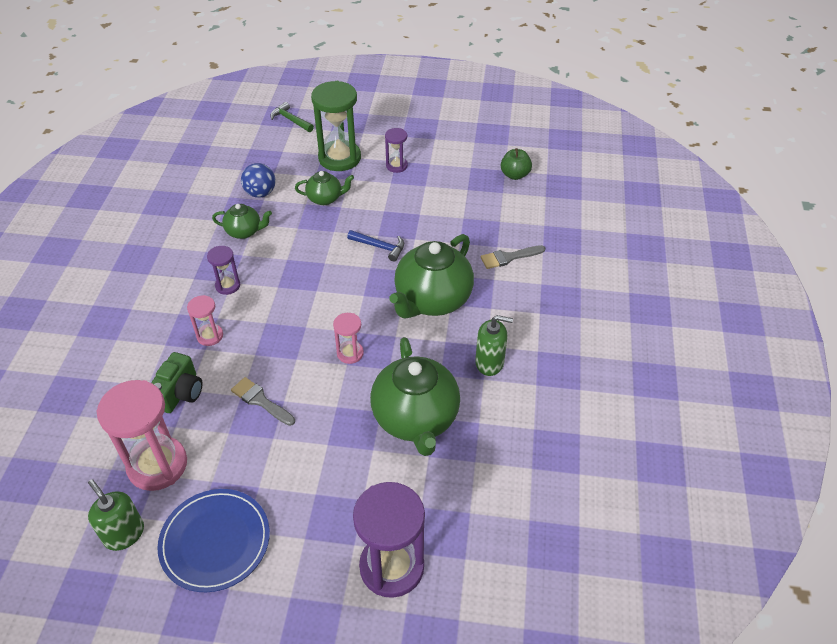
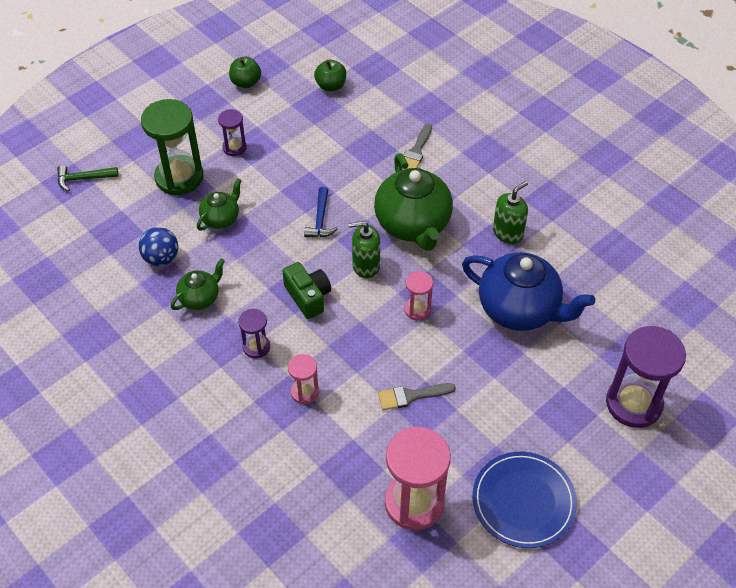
camera: 50 degrees left, 5 degrees up
green soap dispenser [88,479,144,551] -> green soap dispenser moved to [349,221,380,278]
green camera [151,352,203,413] -> green camera moved to [283,262,331,319]
blue hammer [347,230,404,262] -> blue hammer turned 120 degrees clockwise [304,187,338,237]
green teapot [370,337,460,456] -> blue teapot [462,252,595,331]
none -> green apple [229,57,261,88]

